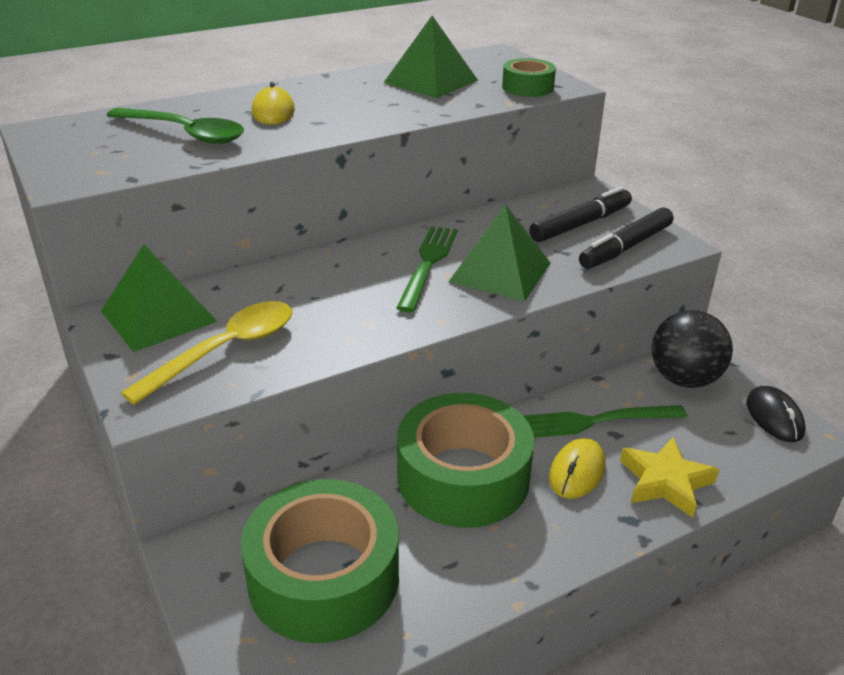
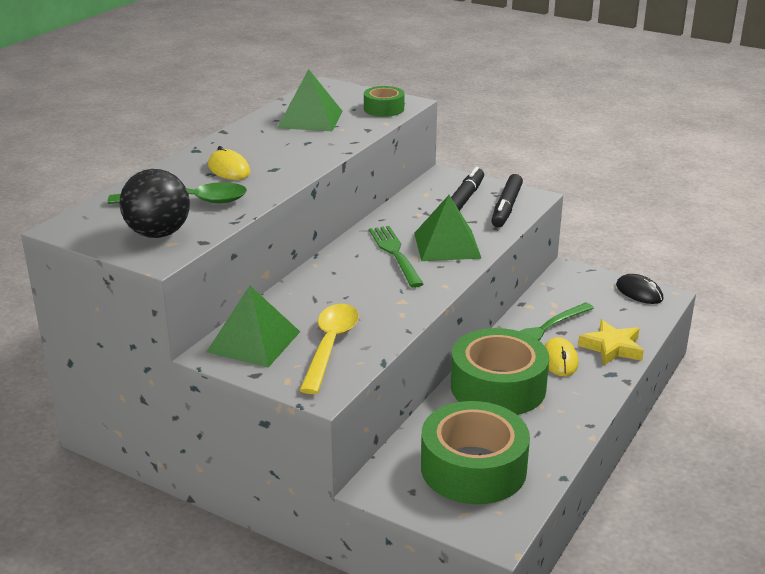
camera: 30 degrees left, 5 degrees down
black ball [651,310,733,388] -> black ball moved to [119,169,190,238]

